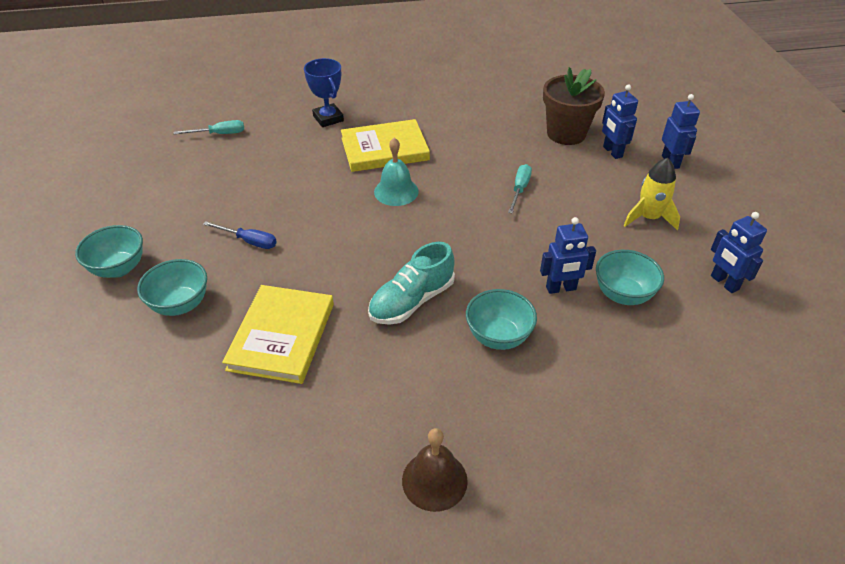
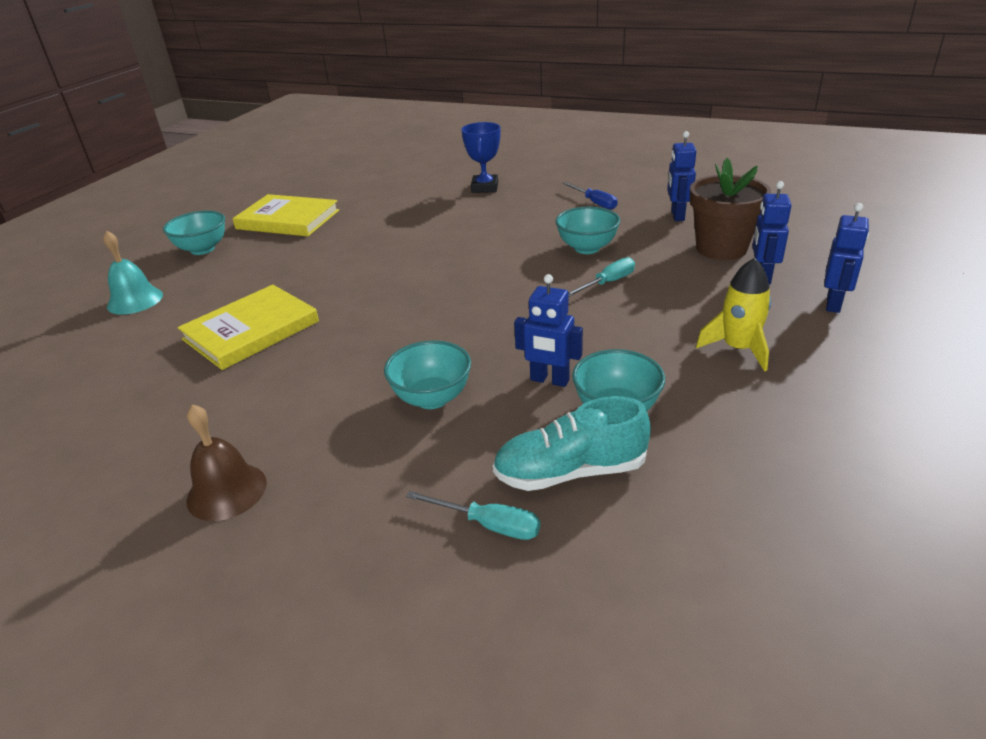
camera: 35 degrees right, 10 degrees down
turquoise bowl [137,259,207,316] -> turquoise bowl moved to [556,207,620,254]
turquoise screwdriver [174,120,244,134] -> turquoise screwdriver moved to [406,491,540,540]
blue screwdriver [203,221,277,249] -> blue screwdriver moved to [563,182,618,210]
yellow book [341,119,430,172] -> yellow book moved to [232,194,339,236]
turquoise shoe [368,242,455,325] -> turquoise shoe moved to [492,396,651,491]
turquoise bell [374,138,419,206] -> turquoise bell moved to [103,231,163,315]
blue robot [711,212,767,293] -> blue robot moved to [667,131,696,221]

